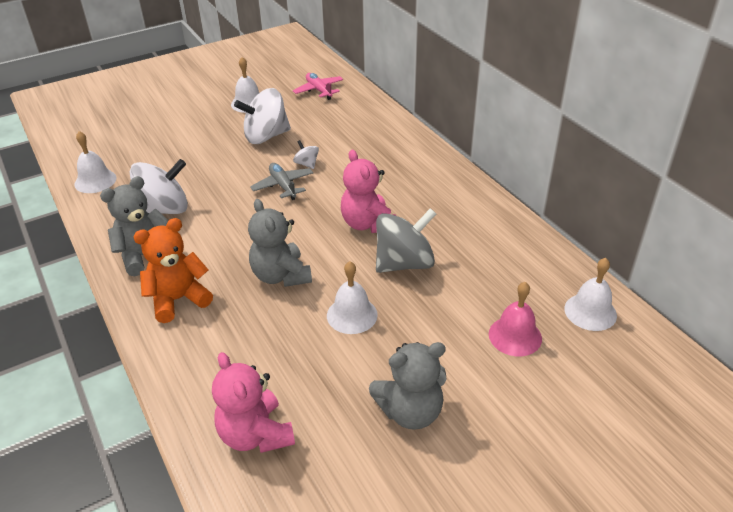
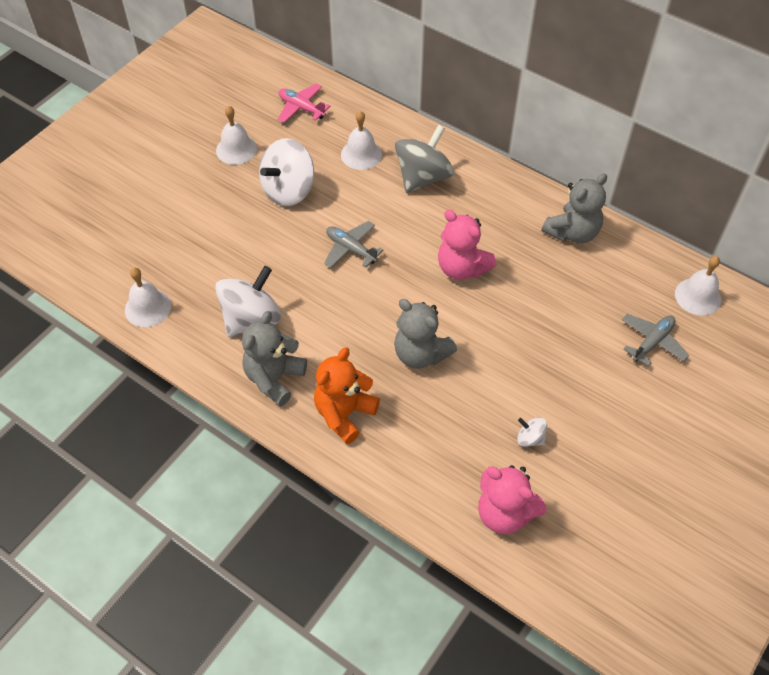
camera: 25 degrees left, 15 degrees up
white spinning top [293,140,319,169] -> white spinning top moved to [517,417,547,447]
white bell [327,261,378,334] -> white bell moved to [341,111,382,170]
grey teddy bear [369,342,446,430] -> grey teddy bear moved to [542,173,607,243]
grey spinning top [376,208,436,273] -> grey spinning top moved to [395,125,454,193]
pink bell [489,282,542,356] -> grey plane [622,314,689,367]

